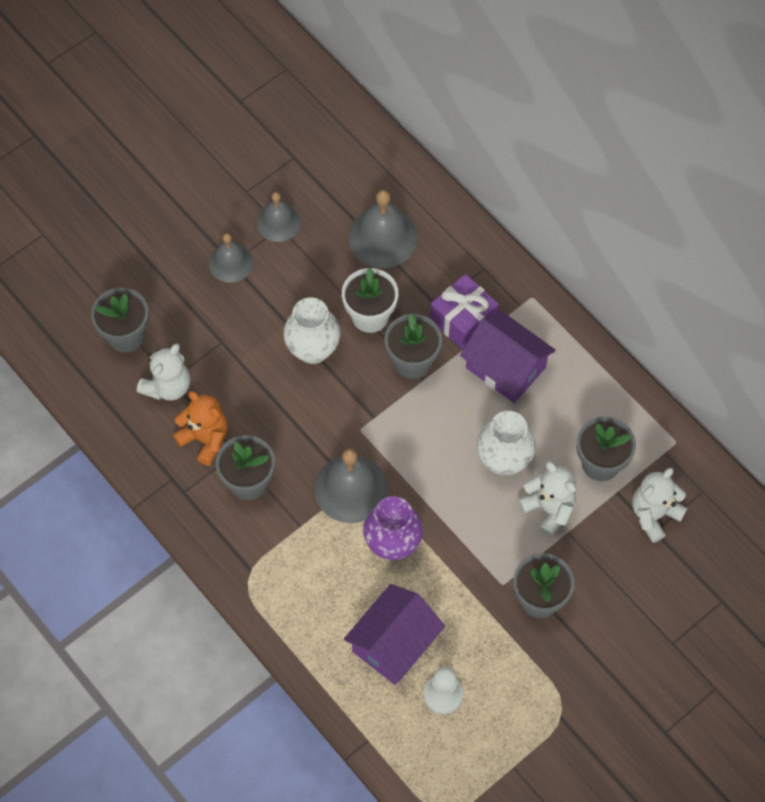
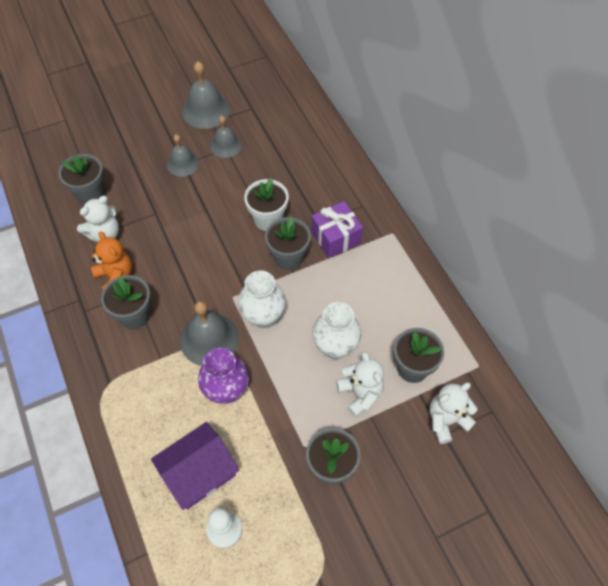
camera: 15 degrees right, 5 degrees down
white vase [283,297,341,364] -> white vase moved to [238,271,286,328]
grey bell [349,190,418,268] -> grey bell moved to [182,61,230,129]
purple house [460,310,556,403] -> none

